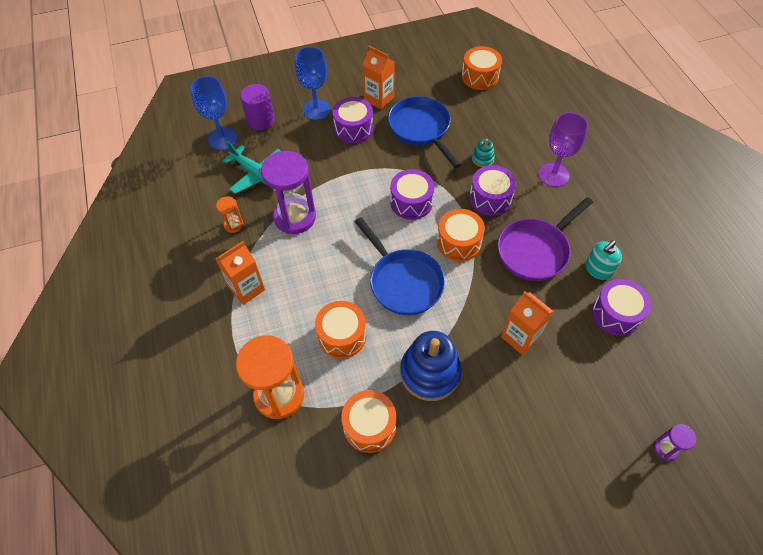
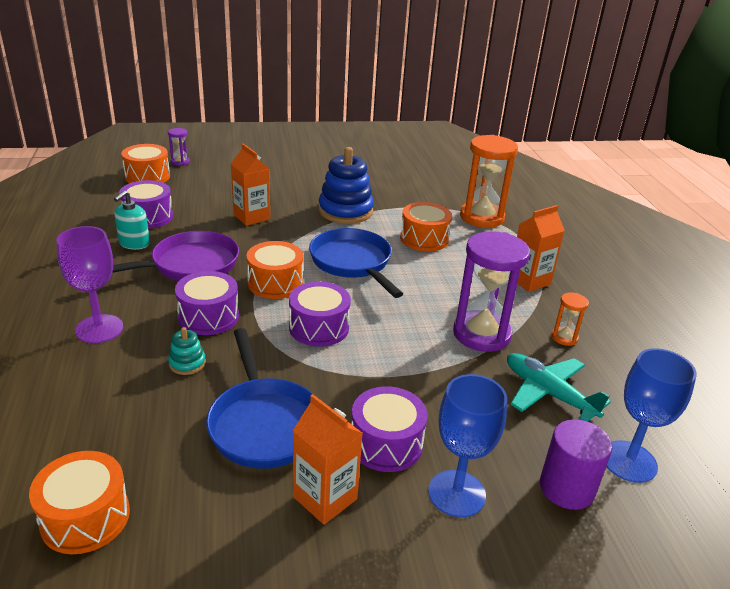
camera: 175 degrees left, 25 degrees down
orange drum [341,390,396,453] -> orange drum moved to [121,144,170,183]
turquoise soap dispenser [586,240,622,280] -> turquoise soap dispenser turned 150 degrees clockwise [114,191,150,250]

